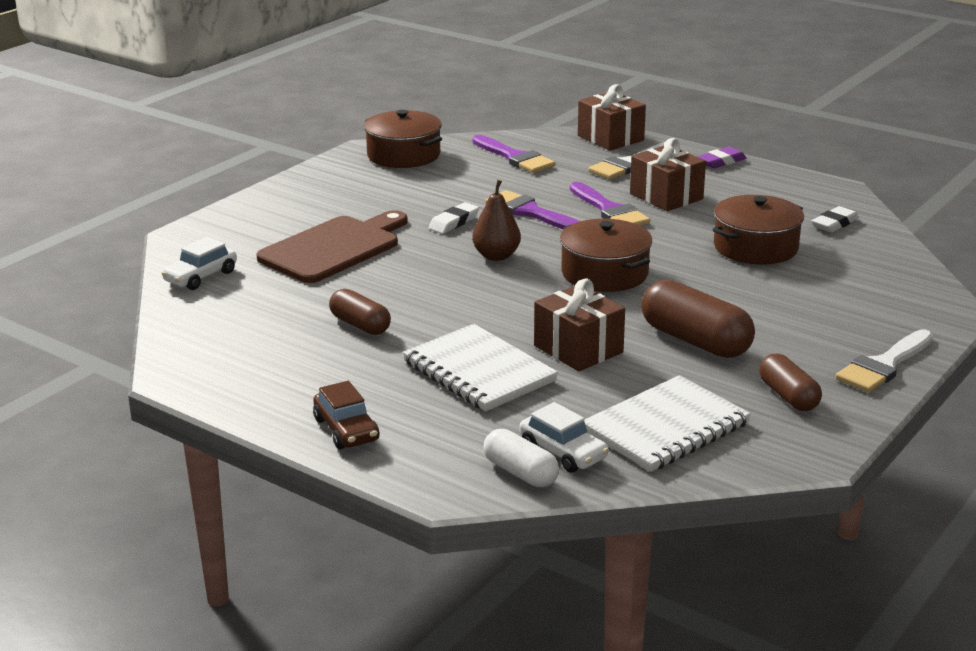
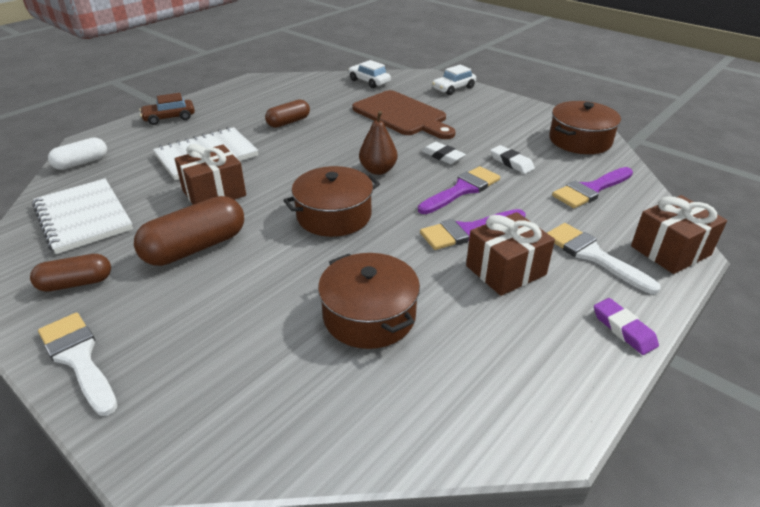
camera: 95 degrees right, 10 degrees up
white car [519,402,609,472] -> white car moved to [432,65,476,95]
white eraser [812,206,859,233] -> white eraser moved to [490,145,535,174]

